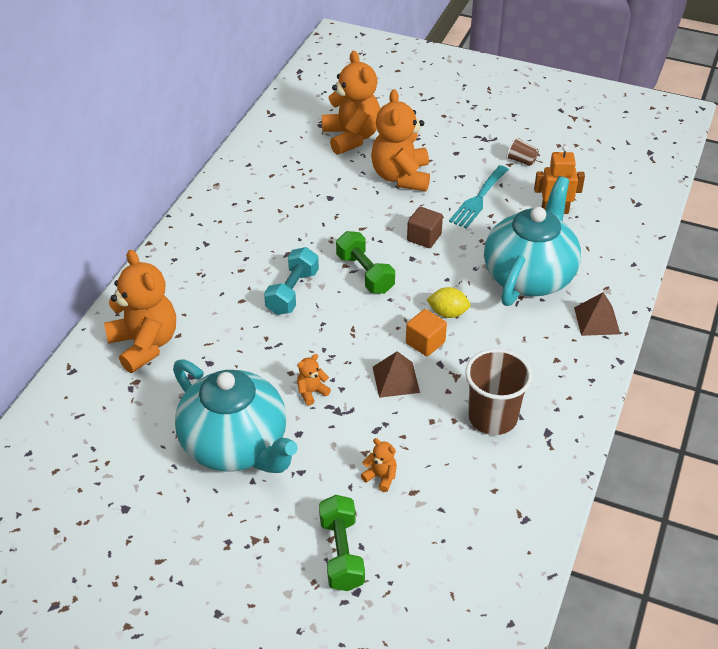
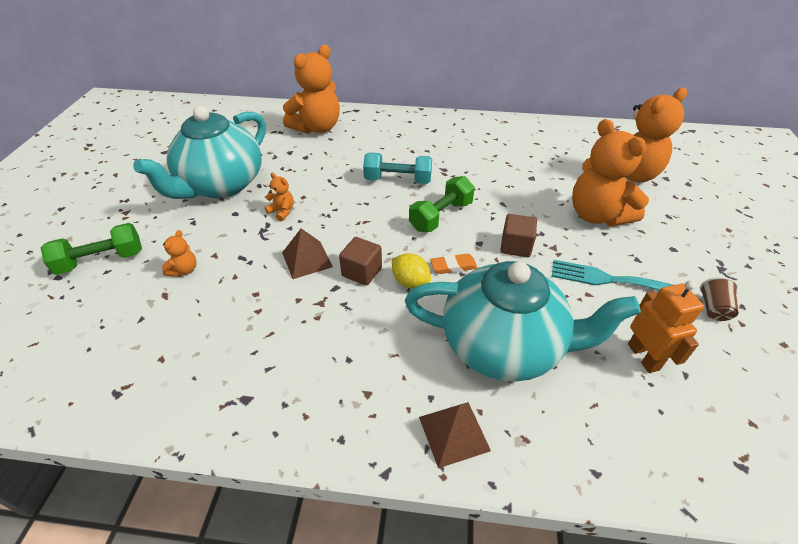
camera: 75 degrees right, 0 degrees up
orange teddy bear [371,89,430,191] -> orange teddy bear turned 105 degrees counterclockwise [572,119,649,226]
orange cube [406,309,447,356] -> brown cube [339,237,382,286]
yellow lemon [426,287,471,318] -> yellow lemon turned 45 degrees counterclockwise [392,253,431,289]
brown cup [465,349,532,435] -> none
none -> orange eraser [430,254,478,274]

